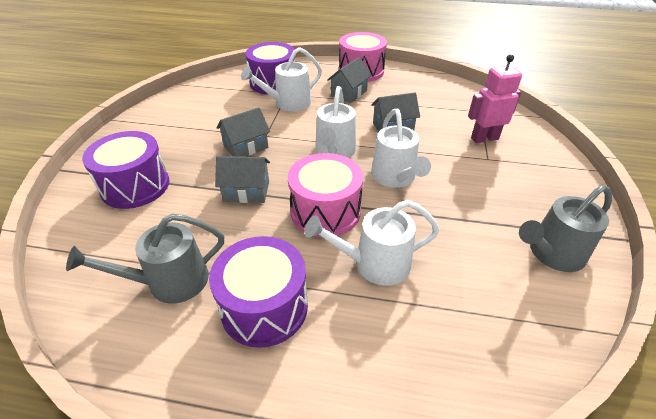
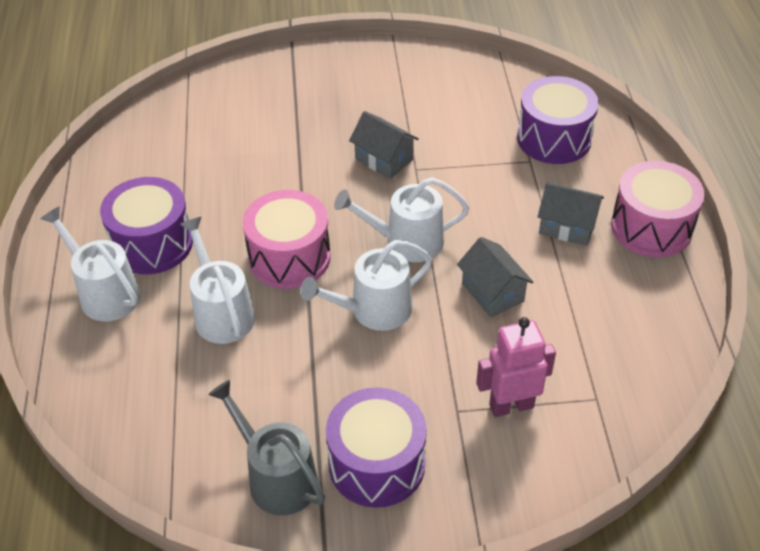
camera: 75 degrees right, 5 degrees up
grey watering can [66,213,224,304] -> none
purple drum [82,131,170,209] -> purple drum moved to [326,387,427,508]
grey house [215,156,270,203] -> none
white watering can [241,47,322,111] -> white watering can moved to [40,206,140,321]
pink robot [468,54,522,143] -> pink robot turned 75 degrees counterclockwise [476,317,556,417]

